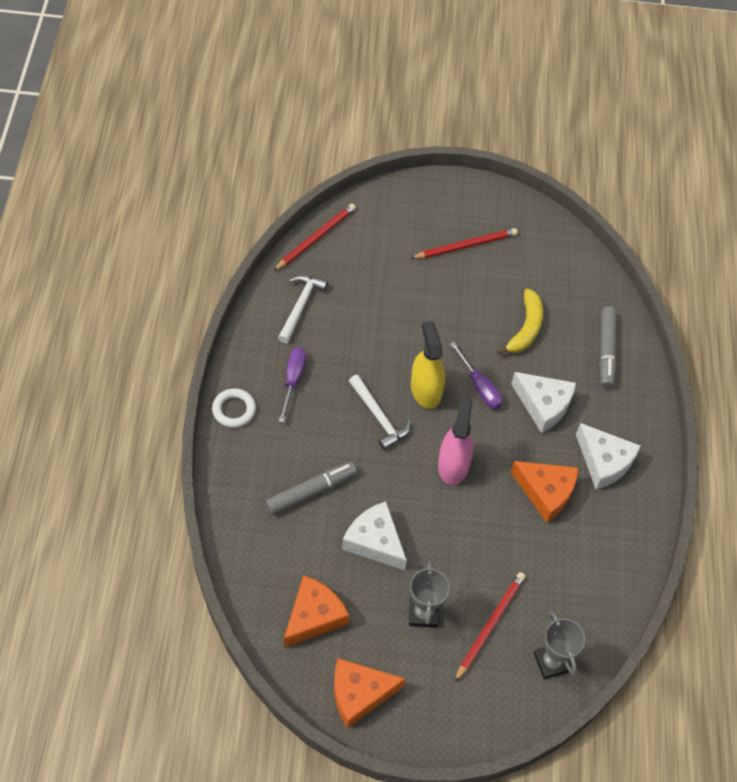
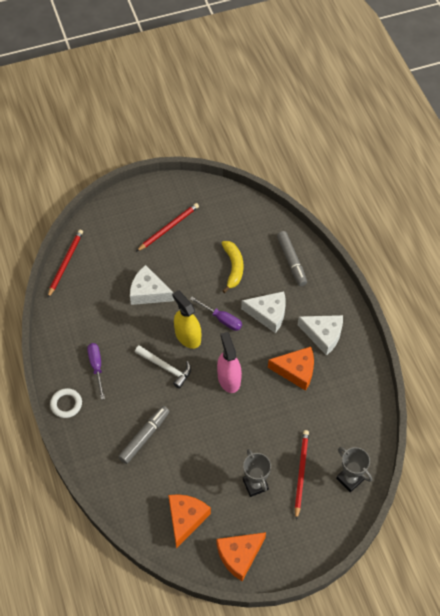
camera: 20 degrees left, 0 degrees up
white hammer [278,275,328,343] -> none
white cheese [342,501,407,570] -> white cheese moved to [130,265,174,305]

